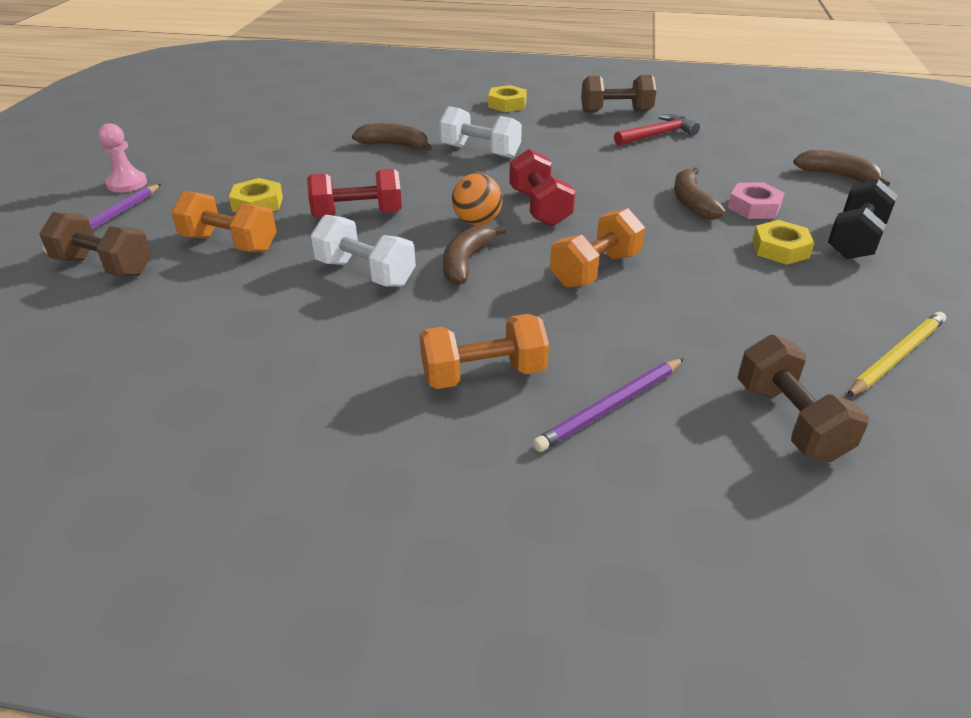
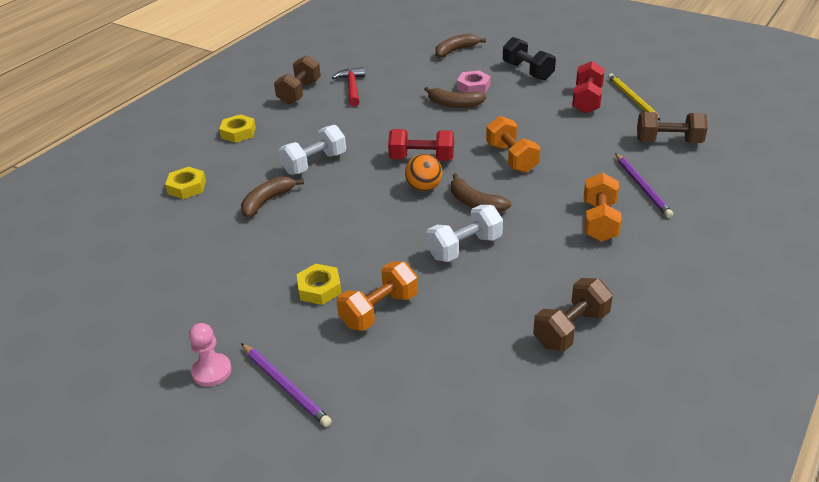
camera: 65 degrees left, 0 degrees up
brown dumbbell [39,212,152,276] -> brown dumbbell moved to [533,278,613,351]
red dumbbell [307,169,402,218] -> red dumbbell moved to [572,61,605,114]
yellow nut [752,220,814,265] -> yellow nut moved to [165,167,206,199]

